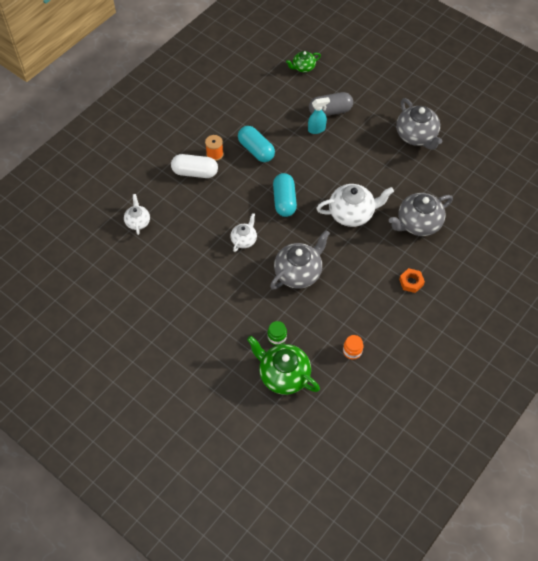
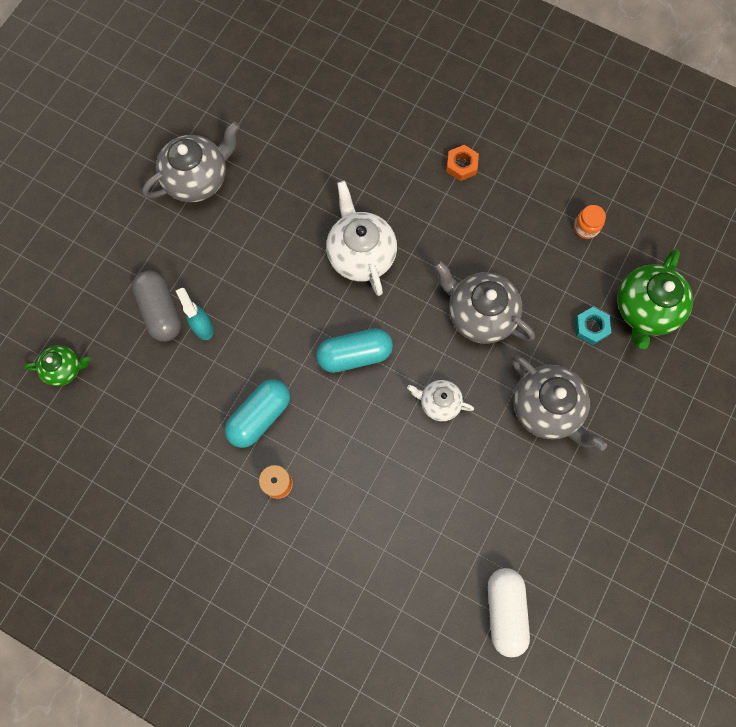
camera: 100 degrees left, 15 degrees up
white teapot [124,194,150,235] -> none
white capsule [171,154,218,178] -> white capsule moved to [488,568,530,657]
green jar [267,321,287,345] -> turquoise nut [575,307,611,345]
green teapot [286,51,321,72] -> green teapot turned 60 degrees counterclockwise [24,345,90,386]
grey teapot [389,193,453,236] -> grey teapot moved to [512,355,607,451]

